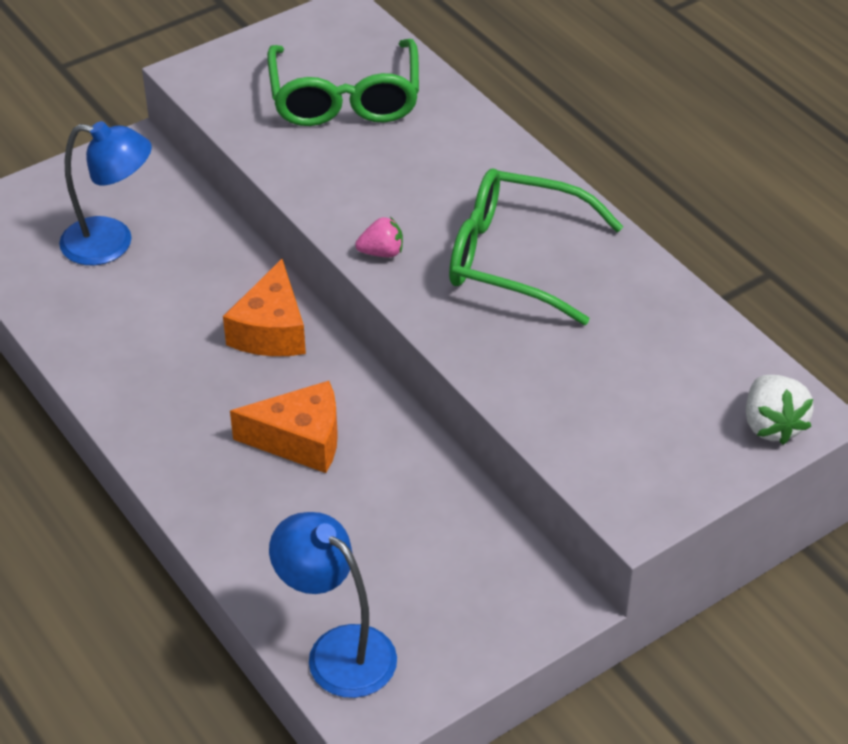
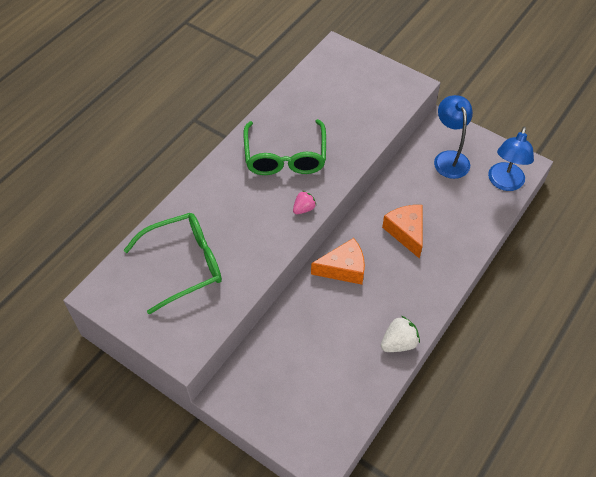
camera: 110 degrees left, 10 degrees up
blue lamp [59,121,152,265] -> blue lamp moved to [434,95,473,179]
pink strawberry [355,217,403,257] -> pink strawberry turned 75 degrees clockwise [293,191,316,214]
white strawberry [746,375,814,445] -> white strawberry moved to [381,316,420,352]

